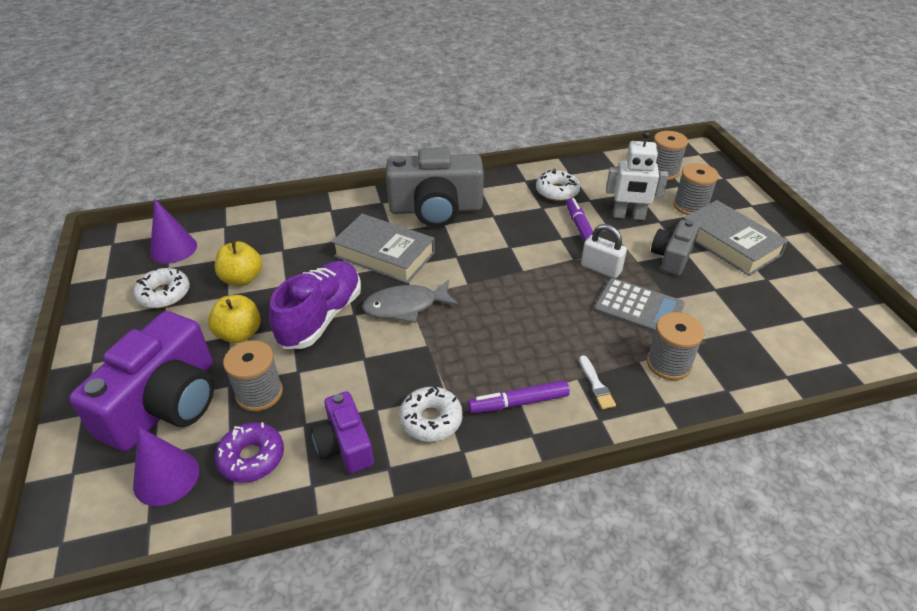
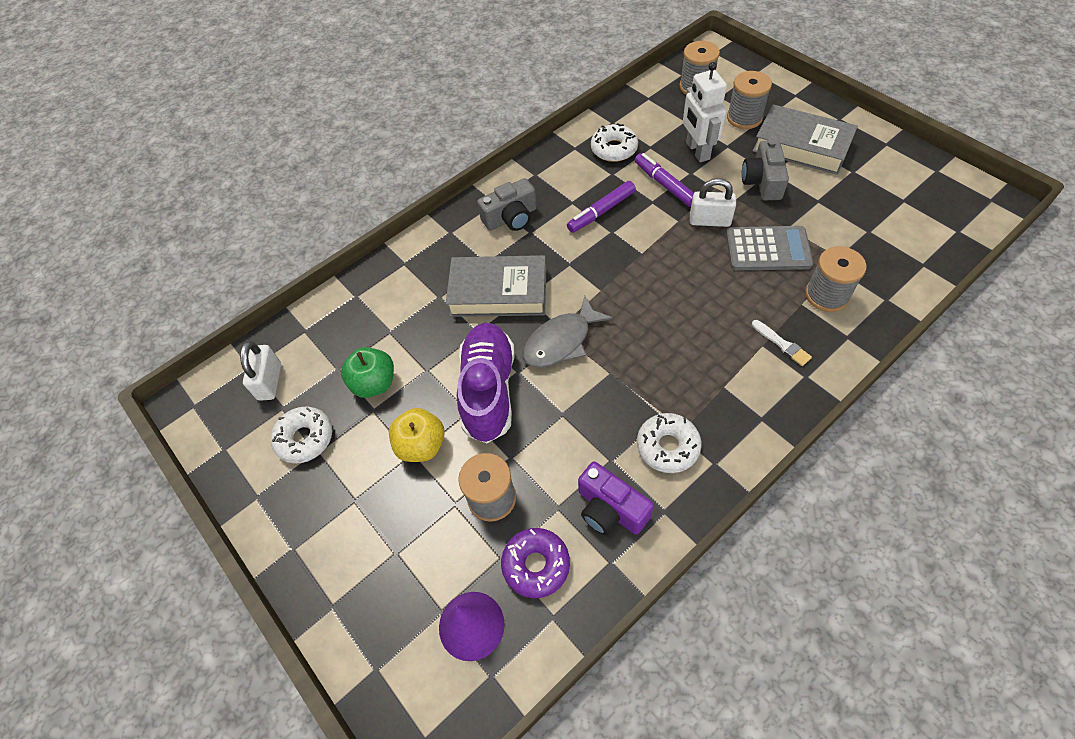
camera: 20 degrees left, 15 degrees up
purple camera [69,311,214,451] -> none
purple cone [150,199,197,264] -> white padlock [240,341,281,401]
yellow apple [215,241,262,286] -> green apple [341,347,394,398]
grey camera [386,147,484,227] -> grey camera [477,178,537,231], size x0.54
purple marker [468,380,570,414] -> purple marker moved to [567,181,636,233]
white robot [606,131,668,220] -> white robot turned 90 degrees clockwise [683,62,727,162]

